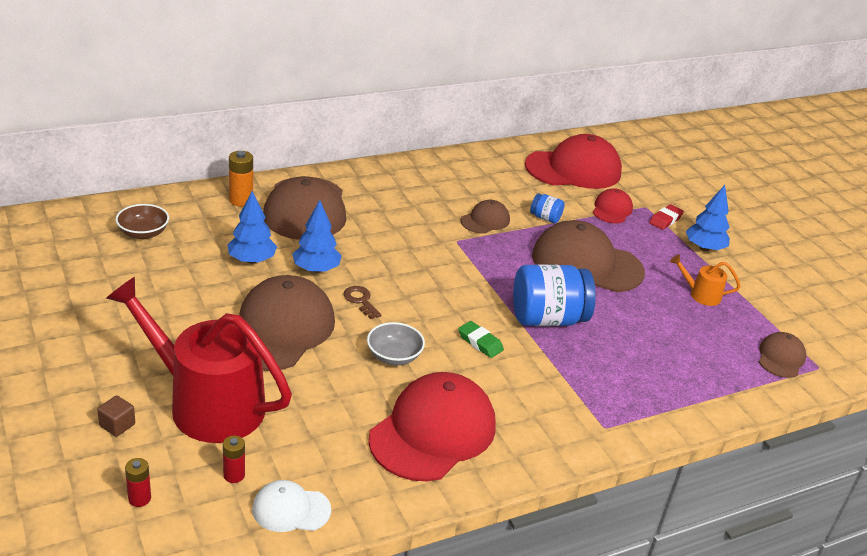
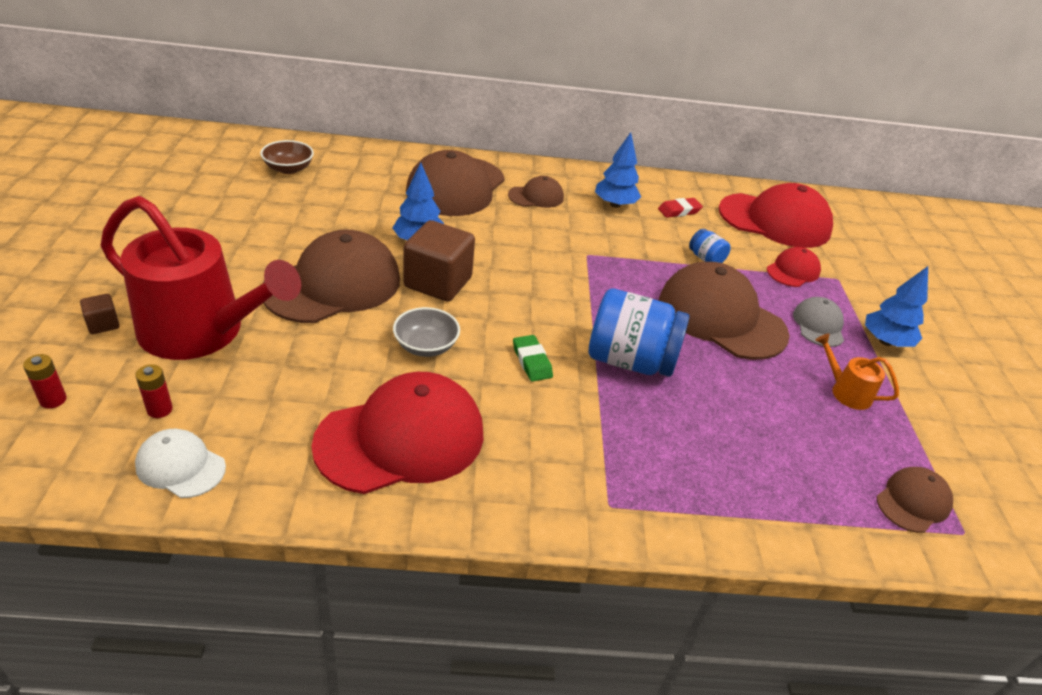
camera: 25 degrees right, 5 degrees up
red watering can [106,277,292,443] -> red watering can turned 150 degrees clockwise [100,196,301,360]
blue tree [227,191,277,264] -> blue tree moved to [595,132,641,208]
orange battery [229,151,253,207] -> none
brown key [343,286,382,319] -> brown cube [403,220,475,302]
brown cap [461,200,510,234] -> brown cap moved to [508,176,564,208]
red eraser [649,204,684,230] -> red eraser moved to [658,198,703,218]
none -> grey cap [793,297,844,347]

